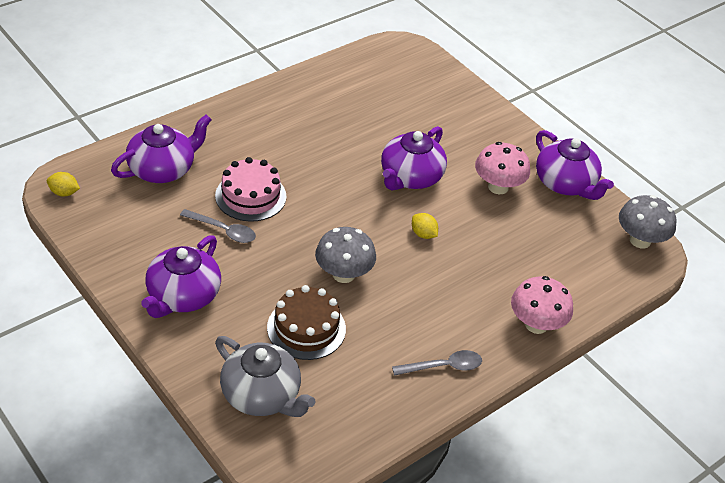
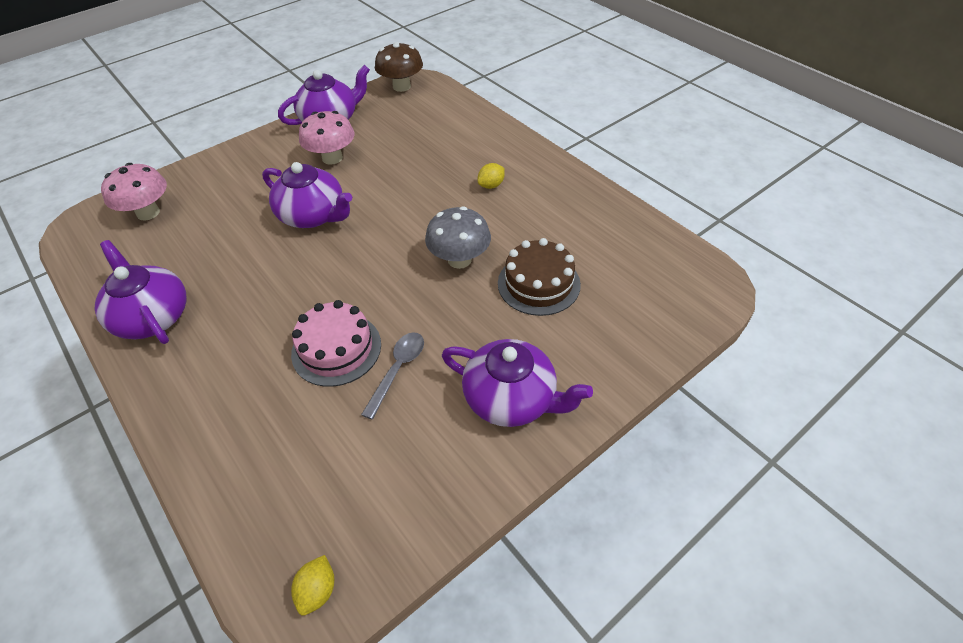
camera: 85 degrees left, 5 degrees up
purple teapot [111,114,212,183] -> purple teapot moved to [95,240,187,344]
grey teapot [215,336,315,417] -> none
grey spoon [392,350,482,376] -> none
yellow lemon [412,213,438,239] -> yellow lemon moved to [478,163,505,189]
pink mushroom [511,276,573,334] -> pink mushroom moved to [101,163,167,220]
grey mushroom [619,195,676,249] -> brown mushroom [375,42,423,92]

